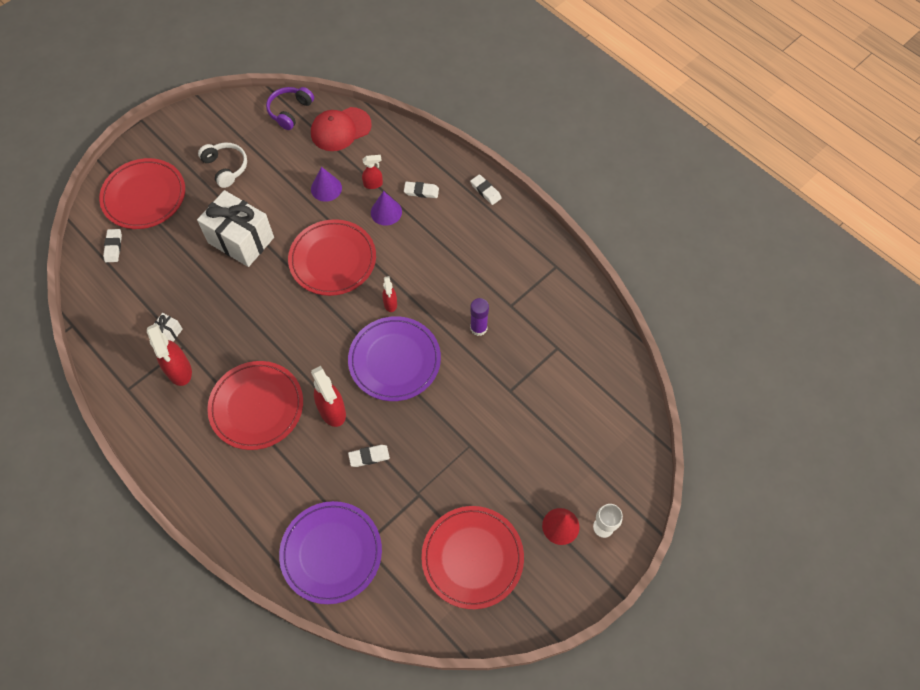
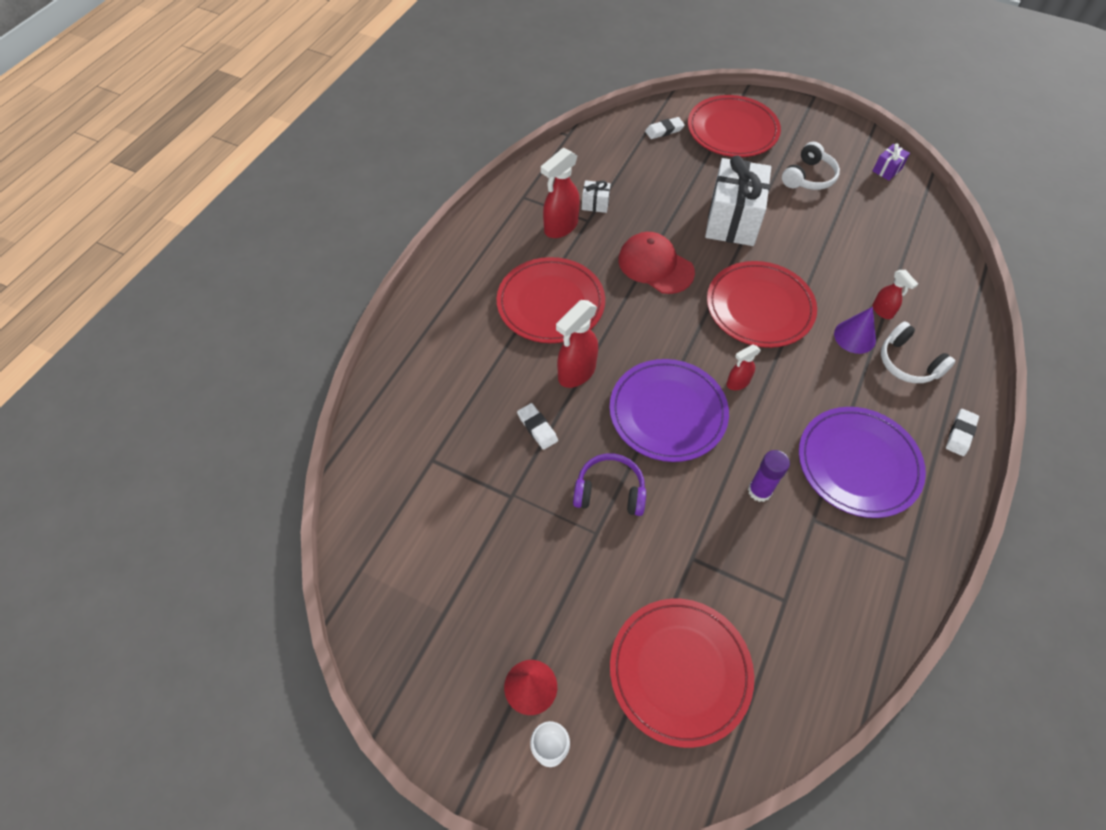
camera: 70 degrees right, 5 degrees down
purple headphones [266,87,314,130] -> purple headphones moved to [573,453,646,516]
purple plate [279,501,382,604] -> purple plate moved to [799,407,926,518]
red cap [311,107,372,151] -> red cap moved to [618,232,695,294]
purple cone [311,167,342,202] -> none
white eraser [404,182,439,198] -> white headphones [881,322,955,383]
red plate [421,506,524,609] -> red plate moved to [610,599,754,748]
none -> purple gift [873,143,910,181]

